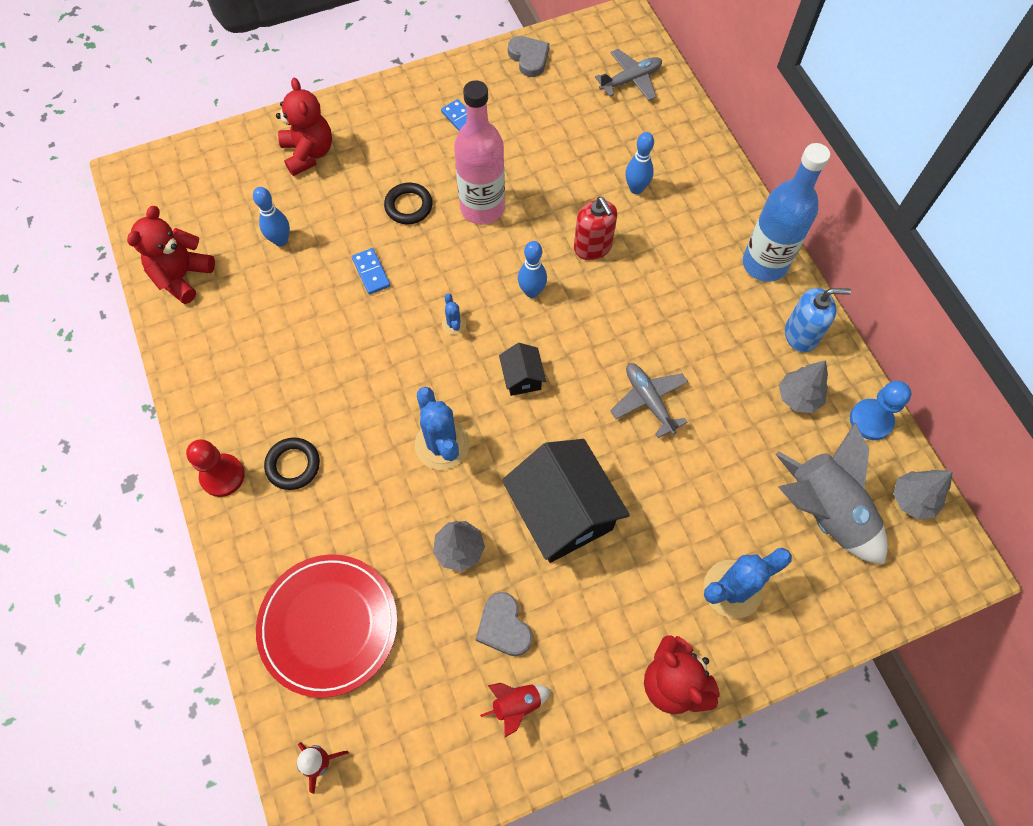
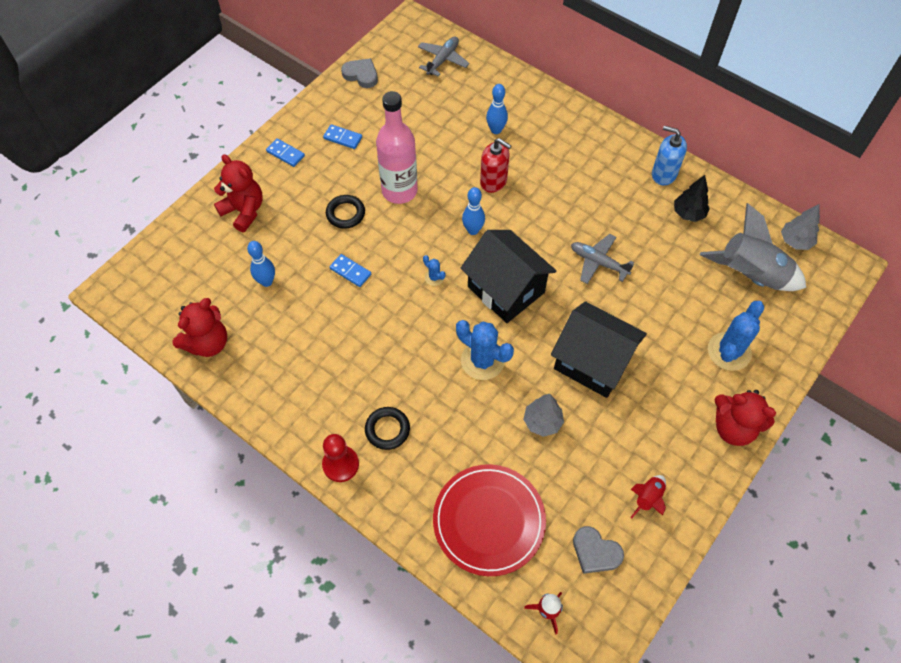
camera: 30 degrees left, 5 degrees down
red teddy bear [127,206,215,304] -> red teddy bear turned 135 degrees counterclockwise [172,298,227,357]
grey heart [476,592,532,656] -> grey heart moved to [573,526,624,574]
black house [499,343,546,396] -> black house [460,230,556,323], size x2.16
blue bottle [743,143,830,282] -> none
grey tree [779,360,828,413] -> black tree [674,175,710,222]
blue soap dispenser [785,288,851,352] -> blue soap dispenser turned 120 degrees counterclockwise [652,126,687,185]
blue pawn [850,381,911,440] -> none
none -> blue domino [266,138,305,167]

